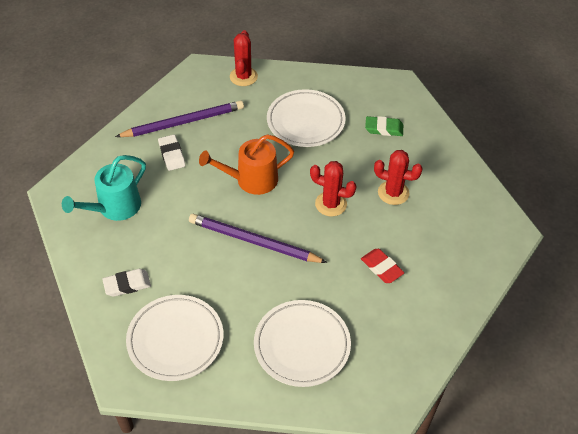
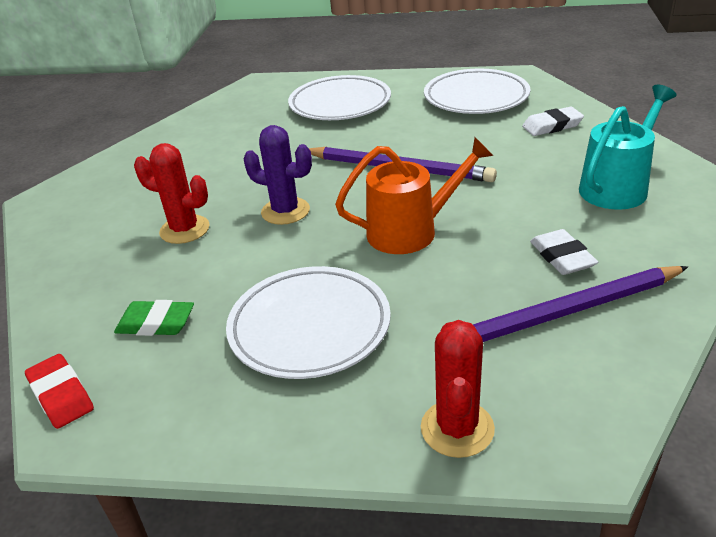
camera: 175 degrees left, 15 degrees down
red cactus [310,161,357,216] -> purple cactus [243,125,312,225]
red eraser [361,249,404,283] -> red eraser moved to [25,354,94,429]

